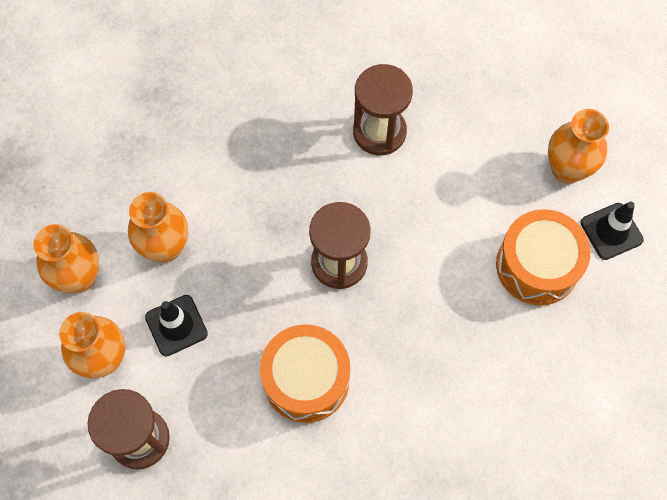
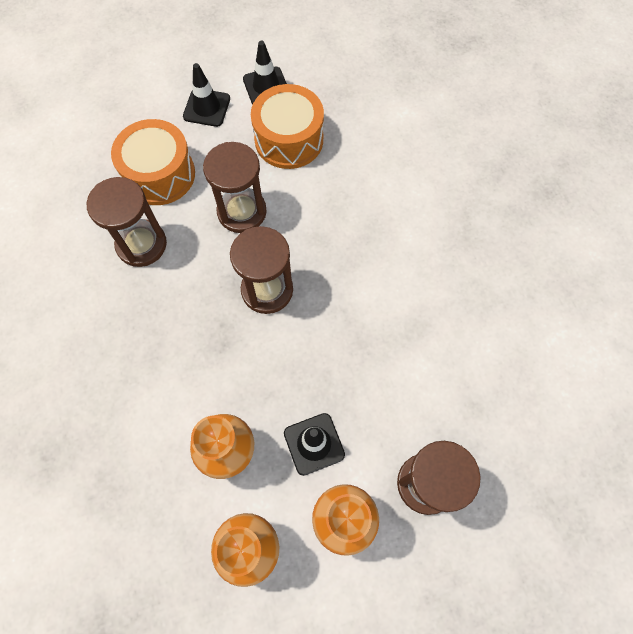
camera: 85 degrees left, 0 degrees up
orange drum [260,324,350,423] -> orange drum moved to [111,119,195,205]
orange vase [548,109,609,184] -> black traffic cone [183,63,230,127]
none -> brown hourglass [203,142,267,233]

